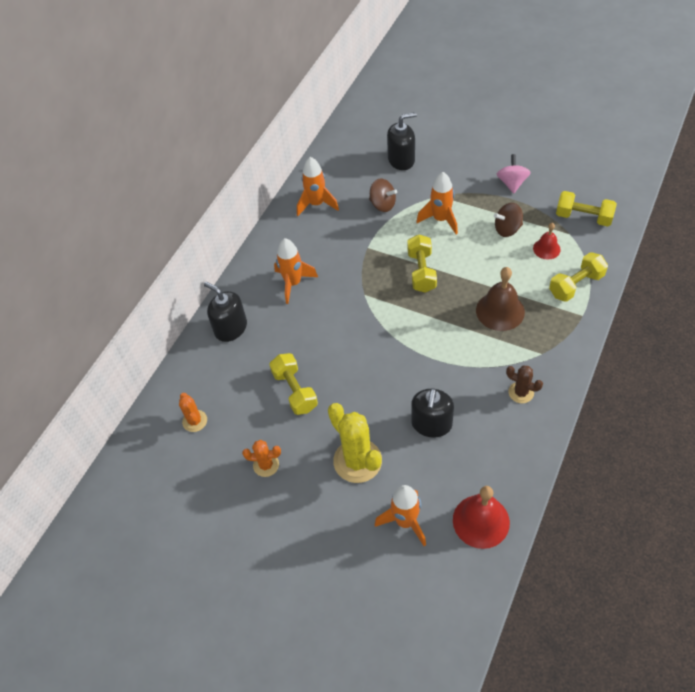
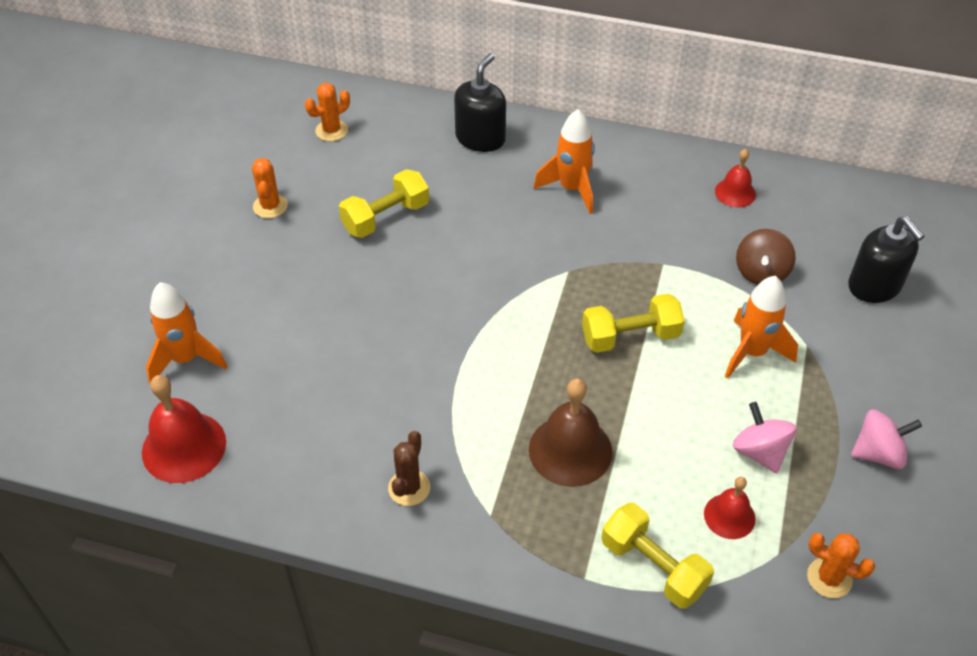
camera: 75 degrees right, 5 degrees down
orange rocket [297,157,339,216] -> red bell [715,149,756,207]
yellow cactus [328,403,382,483] -> none
black soap dispenser [411,388,454,438] -> none
brown spinning top [494,203,523,237] -> pink spinning top [733,402,796,473]
yellow dumbbell [556,191,617,227] -> orange cactus [807,533,875,598]

